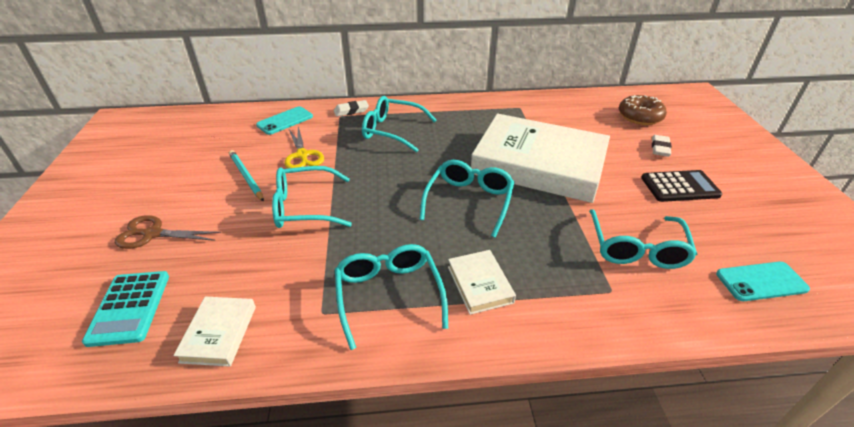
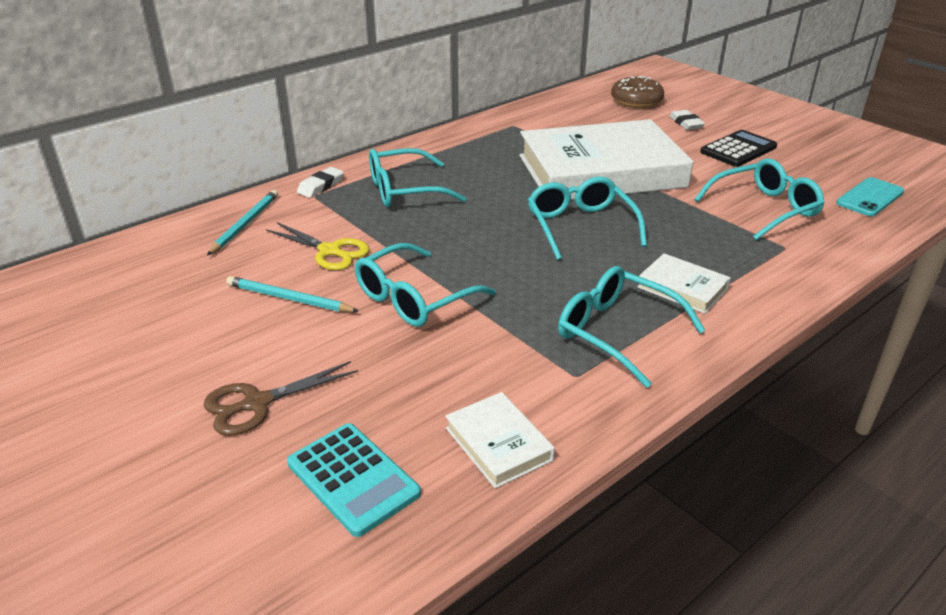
camera: 35 degrees left, 5 degrees down
turquoise phone [256,106,313,135] -> turquoise pencil [207,190,278,255]
turquoise glasses [589,209,697,269] -> turquoise glasses turned 90 degrees counterclockwise [694,159,825,240]

